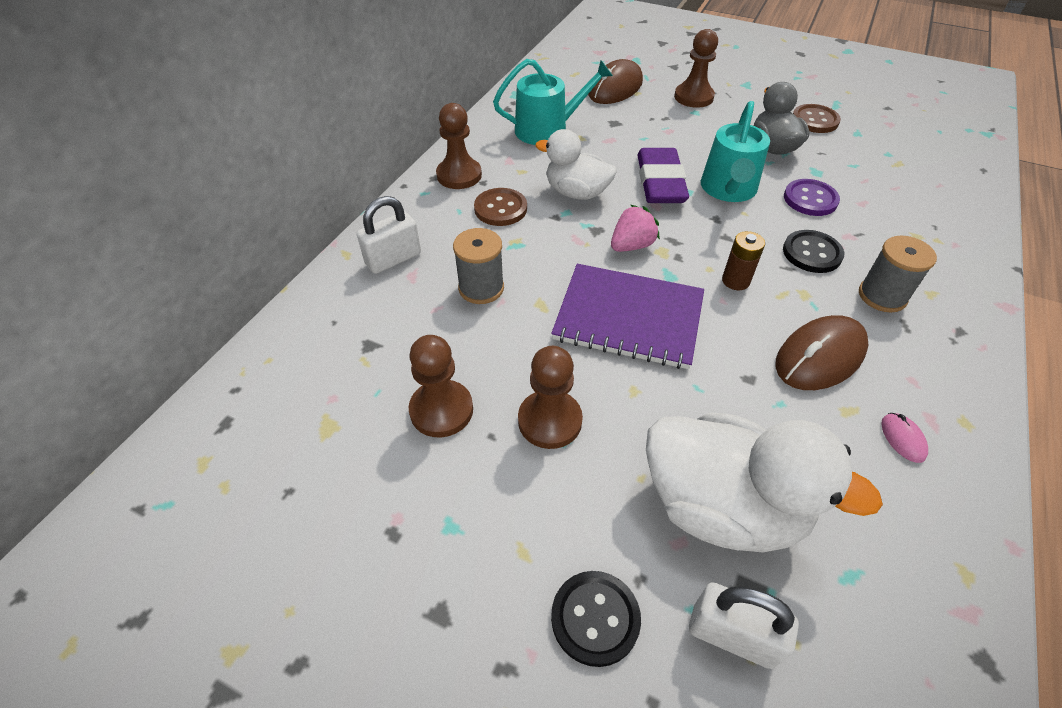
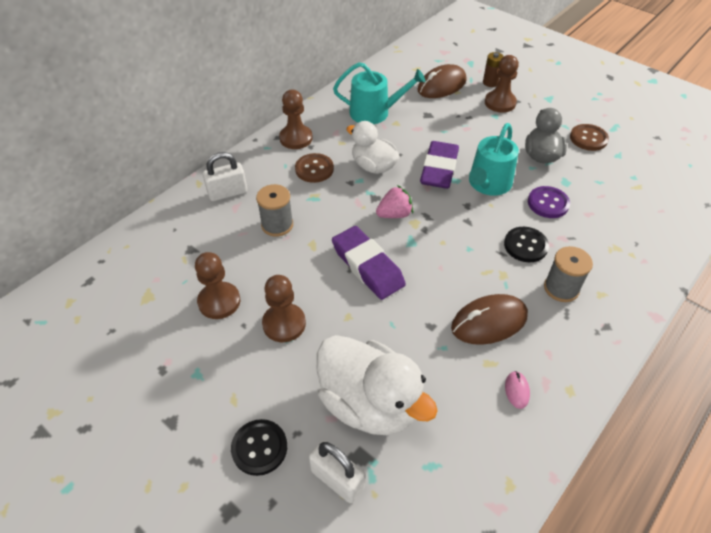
camera: 15 degrees right, 0 degrees up
purple notebook [551,264,704,369] -> purple eraser [332,226,406,300]
brown battery [722,231,765,290] -> brown battery moved to [483,52,504,87]

